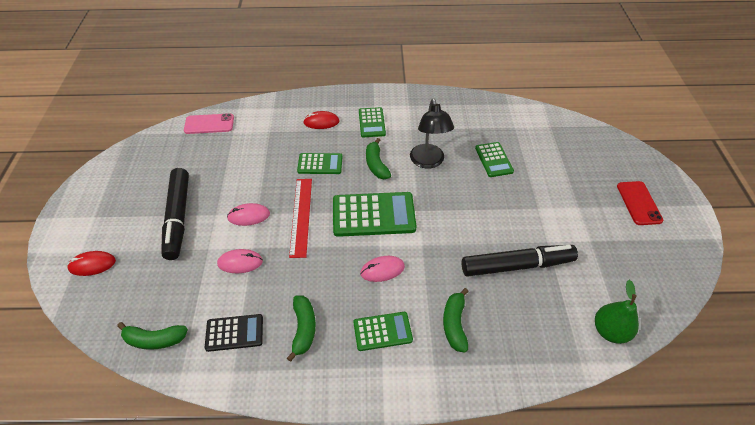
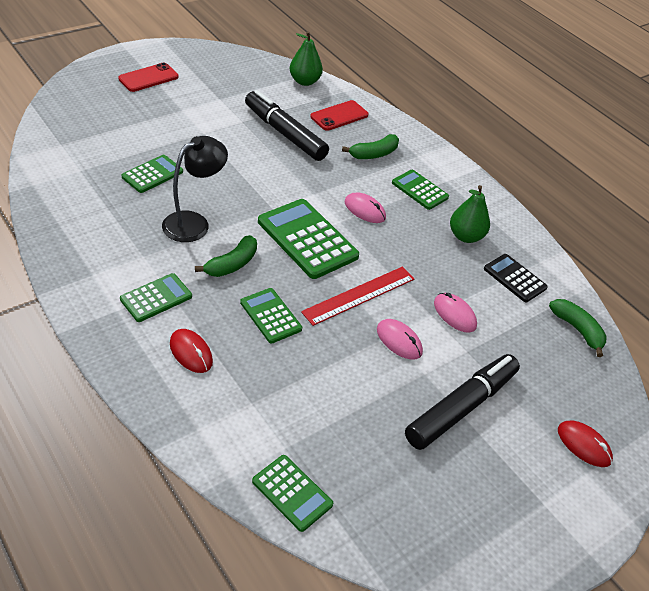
camera: 130 degrees left, 5 degrees down
pink phone [184,113,234,134] -> green calculator [252,455,333,532]
green banana [287,296,316,362] -> green pear [450,185,490,243]
none -> red phone [310,100,368,131]

